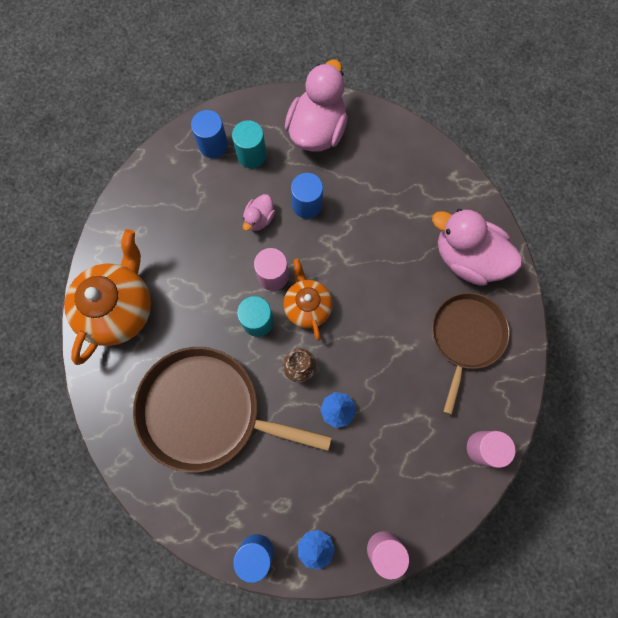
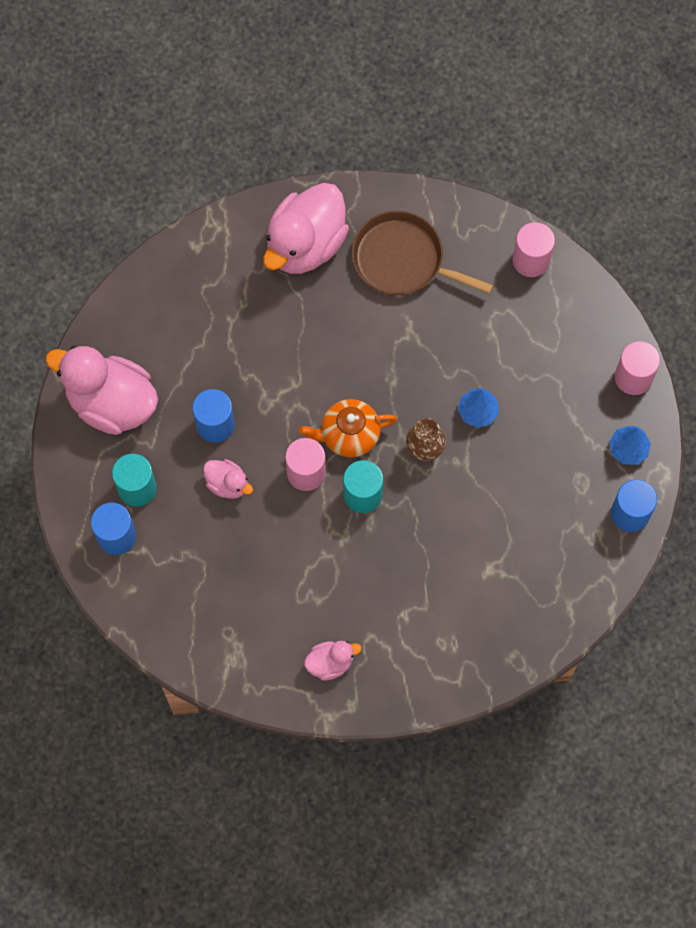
camera: 85 degrees left, 5 degrees down
orange teapot [64,229,151,365] -> pink duck [304,641,362,681]
brown pan [133,347,332,473] -> none

